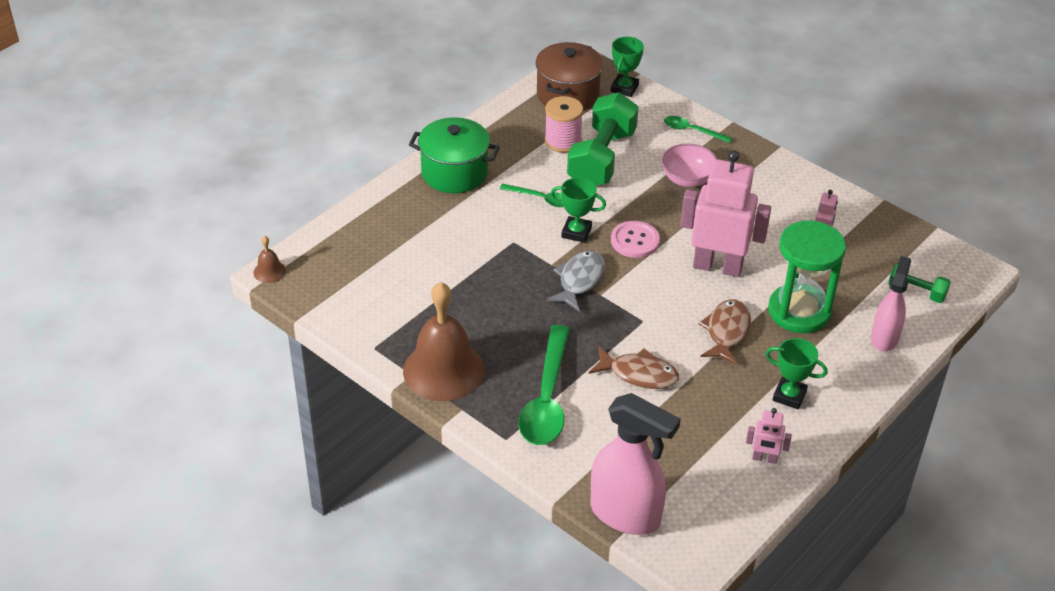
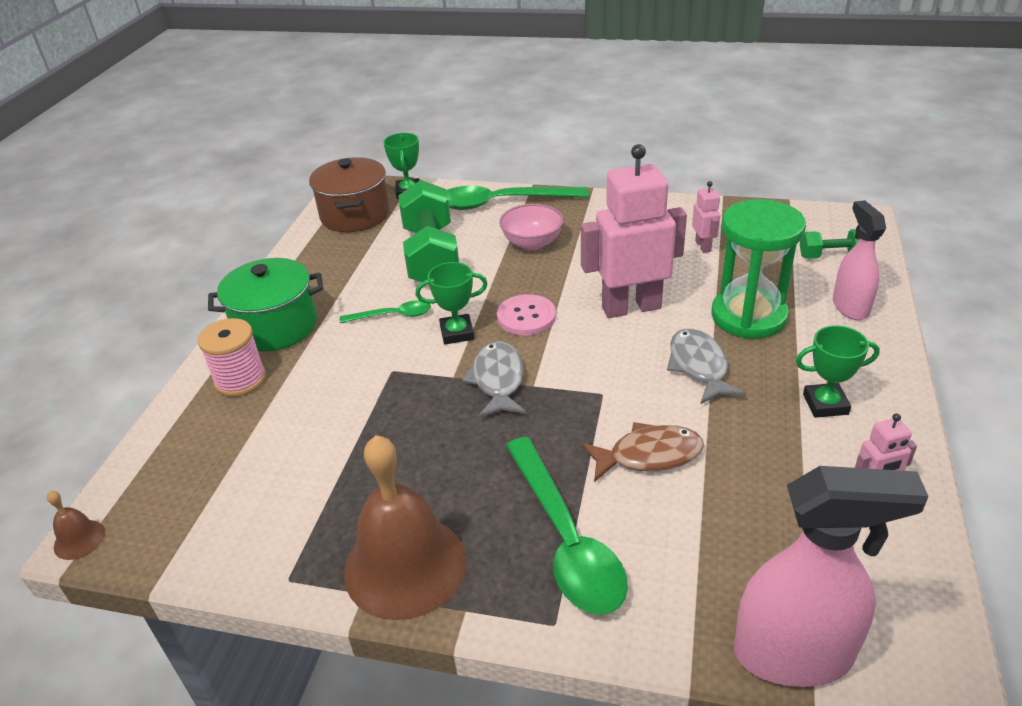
camera: 25 degrees left, 5 degrees down
pink spool [545,96,583,153] -> pink spool moved to [198,318,266,397]
green spoon [664,116,733,143] -> green spoon [447,186,589,210], size x1.96
brown fish [699,299,751,365] -> grey fish [667,328,746,404]

